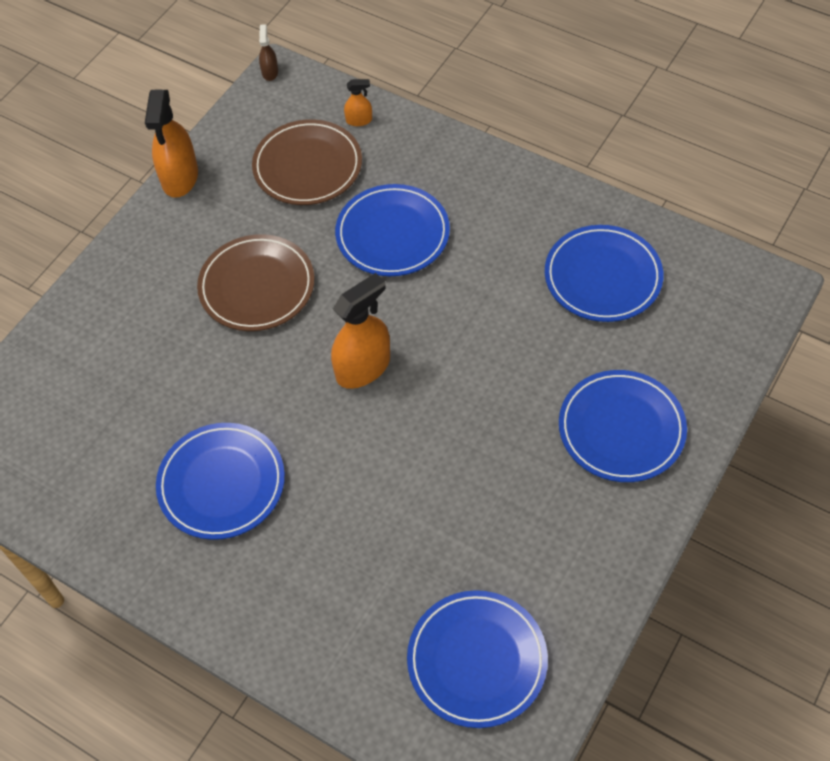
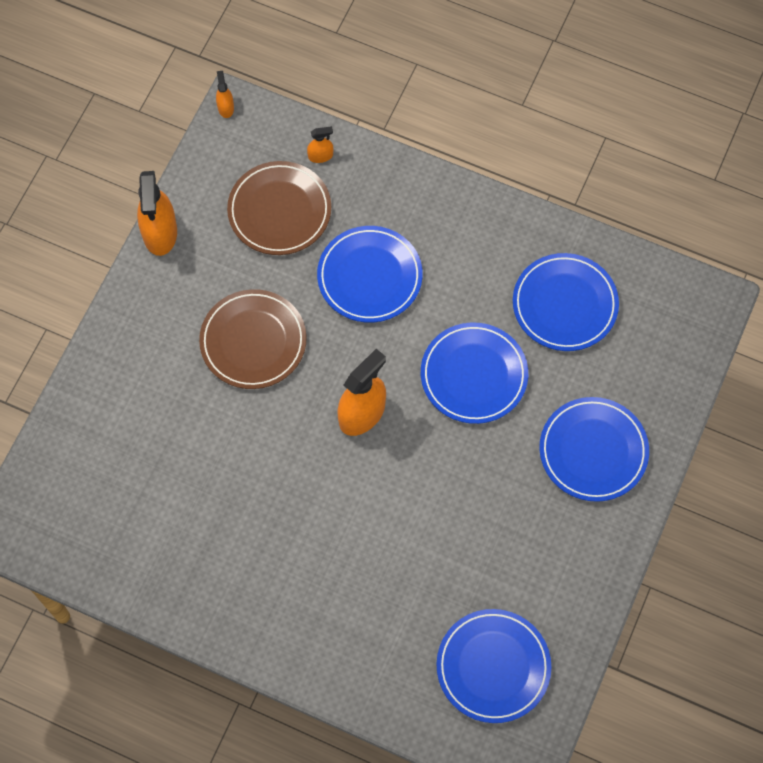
camera: 10 degrees left, 10 degrees up
blue plate [156,423,285,540] -> blue plate moved to [421,323,528,424]
brown spray bottle [259,24,278,81] -> orange spray bottle [216,71,234,118]

